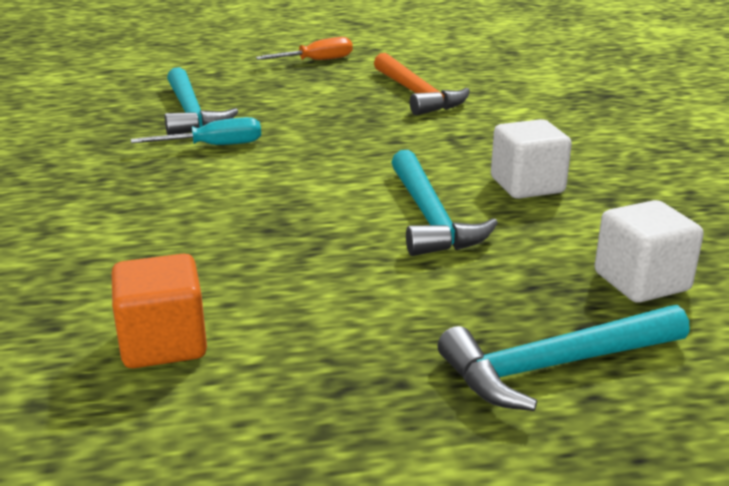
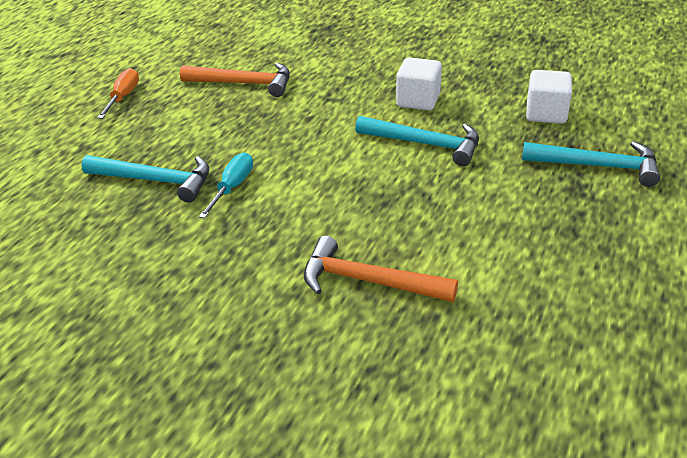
camera: 55 degrees left, 10 degrees up
orange cube [111,254,207,368] -> none
turquoise hammer [437,305,690,411] -> turquoise hammer turned 90 degrees counterclockwise [522,141,660,187]
none -> orange hammer [304,236,458,302]

